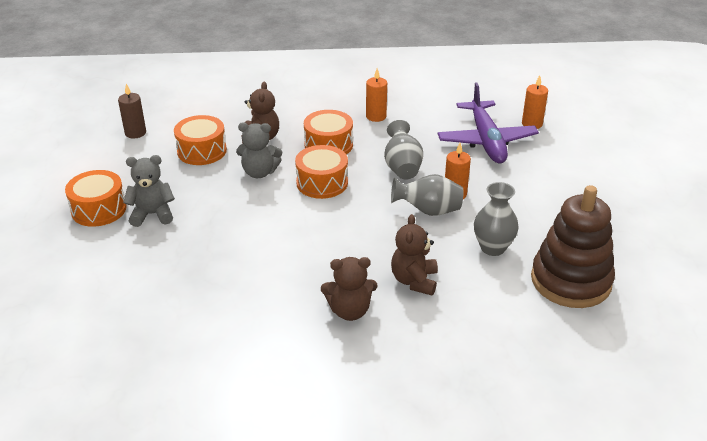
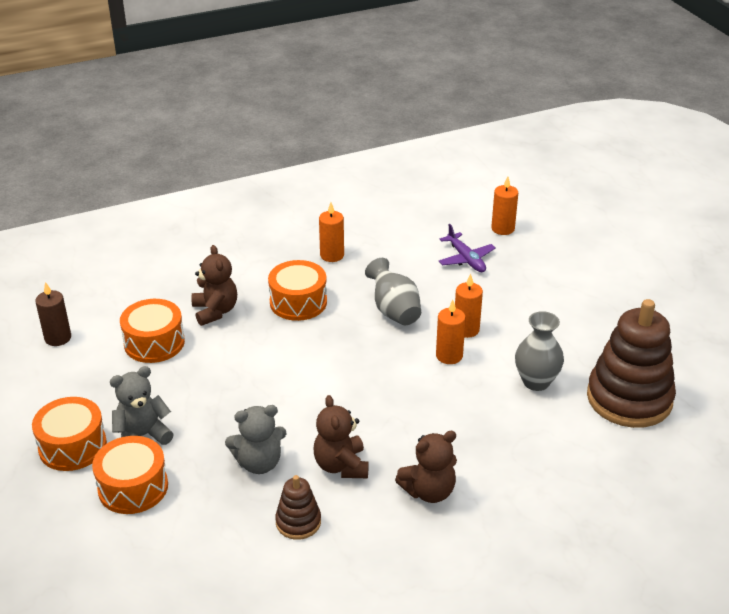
camera: 20 degrees left, 0 degrees up
grey teddy bear [236,122,282,178] -> grey teddy bear moved to [225,405,287,474]
orange drum [295,145,348,199] -> orange drum moved to [92,436,168,514]
grey vase [391,174,464,216] -> orange candle [436,300,466,364]
brown teddy bear [391,214,438,296] -> brown teddy bear moved to [314,395,369,478]
purple plane [438,83,539,163] -> purple plane [439,224,496,272], size x0.55
none -> brown stacking toy [275,475,321,540]

